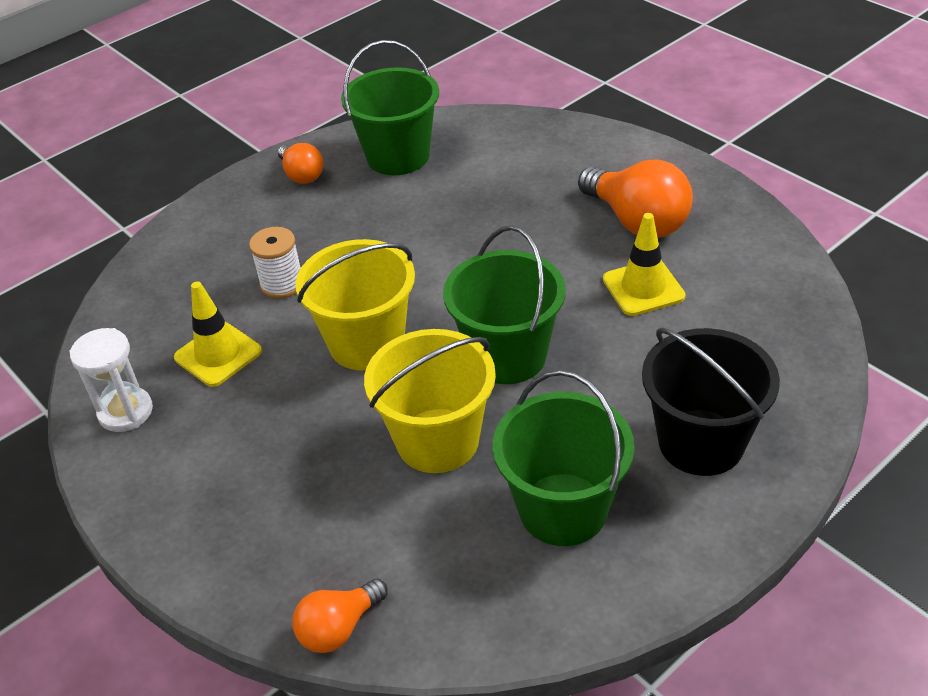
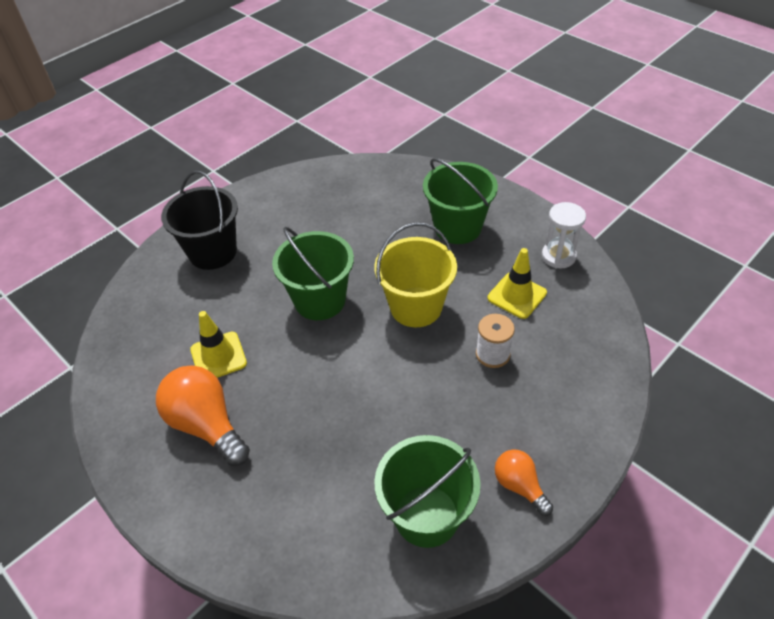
camera: 175 degrees right, 5 degrees up
orange light bulb [292,578,388,653] -> none
yellow bucket [364,329,496,473] -> none
green bucket [493,370,635,546] -> green bucket moved to [423,158,498,244]

